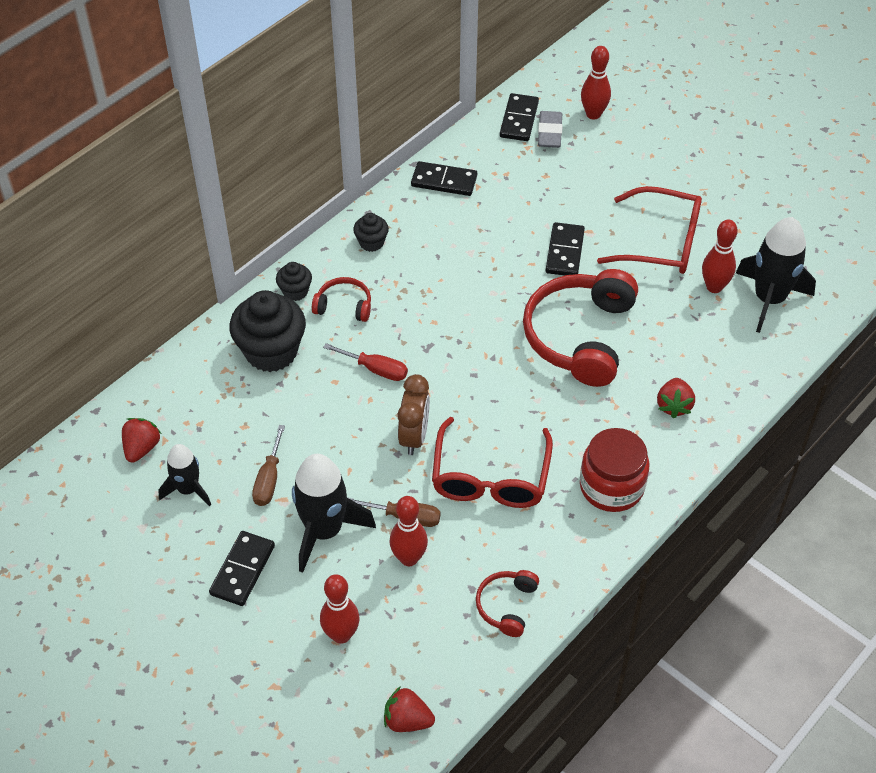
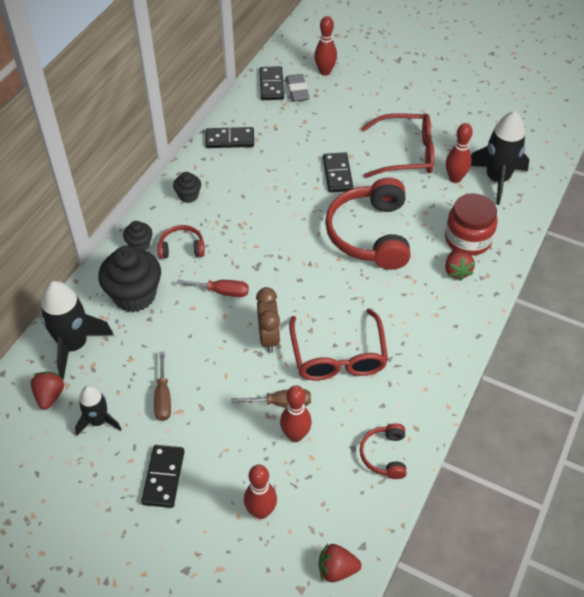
camera: 15 degrees left, 0 degrees up
black rocket [292,454,376,573] -> black rocket moved to [40,281,113,379]
red jar [580,428,650,512] -> red jar moved to [445,193,498,256]

